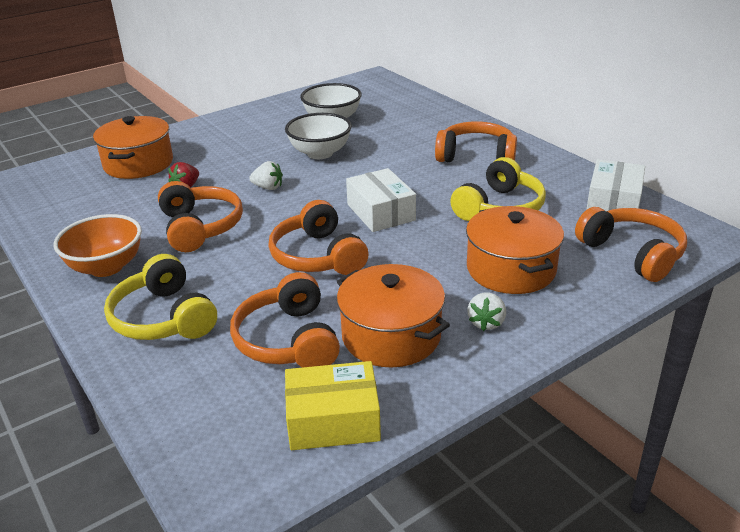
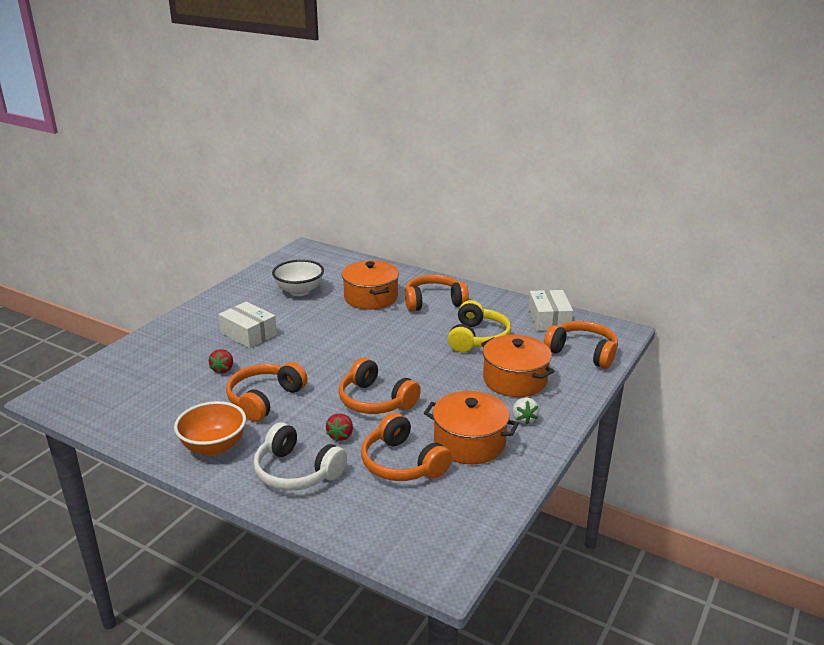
camera: 25 degrees left, 5 degrees down
orange pot [93,116,173,179] -> orange pot moved to [342,260,399,310]
yellow headphones [104,254,217,340] -> white headphones [253,422,347,491]
orange headphones [158,181,243,252] -> orange headphones turned 105 degrees counterclockwise [226,362,308,422]
white strawberry [249,161,283,190] -> none
white bowl [285,113,352,159] -> none
yellow box [285,361,381,450] -> none
white box [346,168,416,232] -> white box moved to [219,301,277,349]
none -> red strawberry [326,414,353,441]

